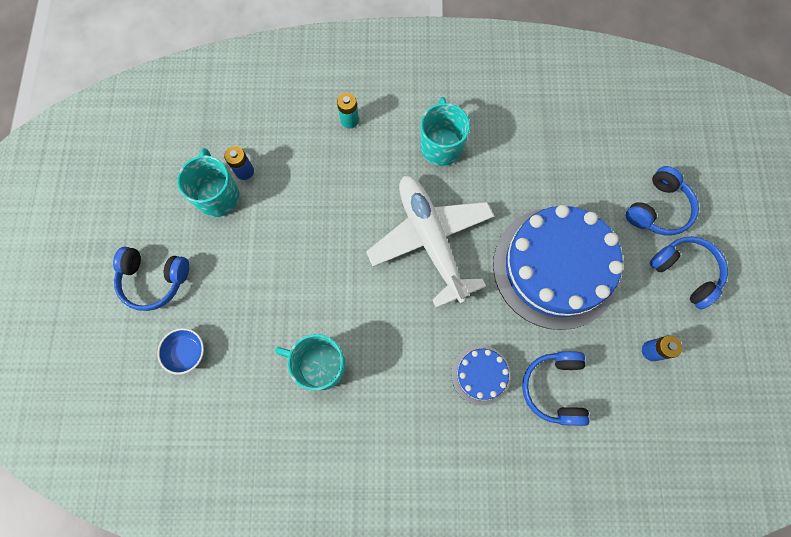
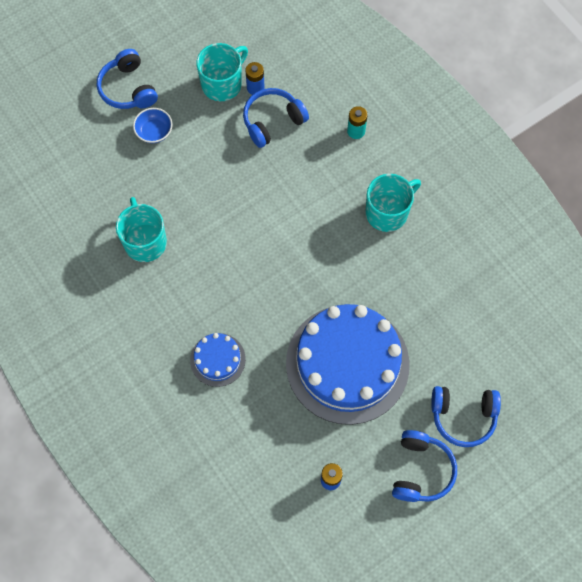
camera: 55 degrees right, 5 degrees down
blue bowl [157,328,204,375] -> blue bowl moved to [133,108,173,143]
white plane [366,176,494,308] -> none
blue headphones [522,351,590,426] -> blue headphones moved to [243,88,309,148]

